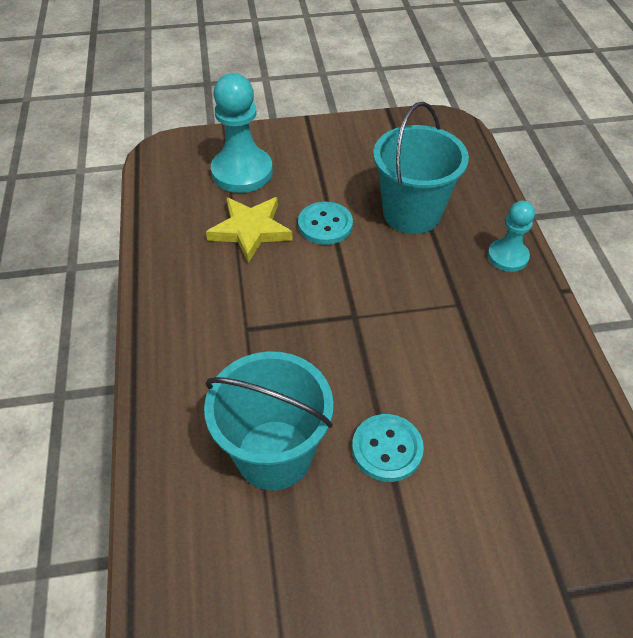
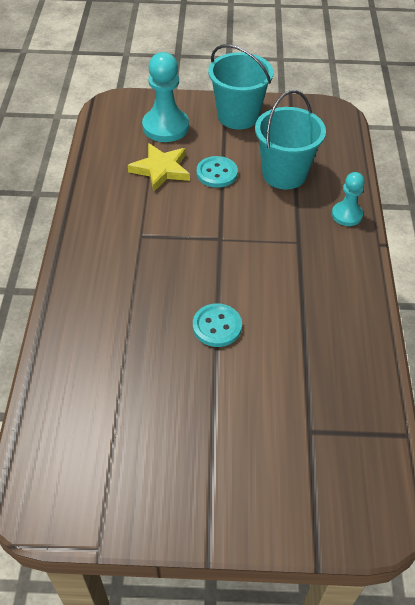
camera: 10 degrees right, 0 degrees up
turquoise bucket [204,351,333,490] -> turquoise bucket moved to [208,44,273,129]

